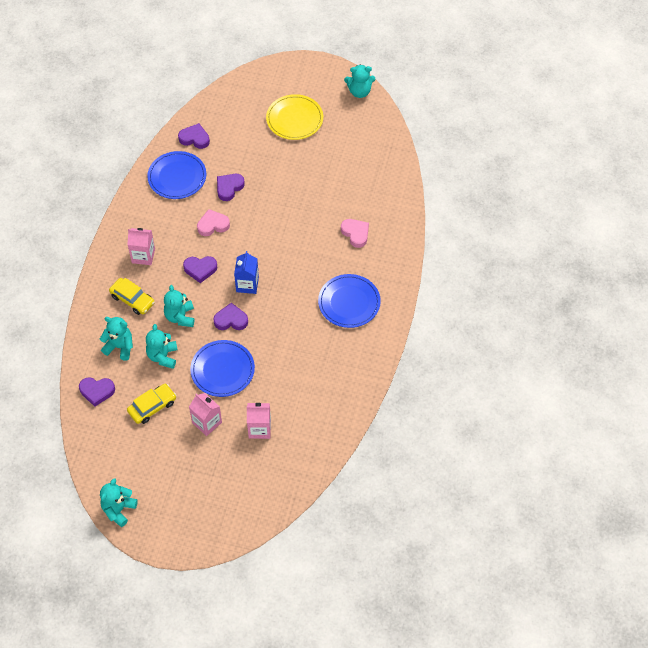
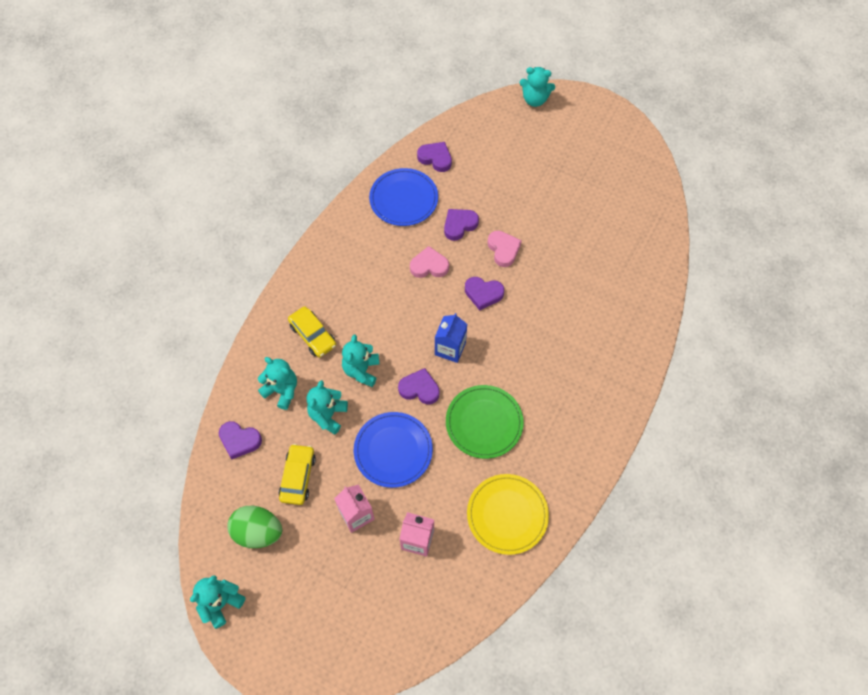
camera: 15 degrees right, 5 degrees up
pink carton [127,228,155,265] -> none
yellow car [127,384,176,424] -> yellow car turned 60 degrees counterclockwise [279,444,316,505]
purple heart [183,256,217,283] -> purple heart moved to [465,277,504,311]
yellow plate [266,94,323,140] -> yellow plate moved to [467,474,549,555]
blue plate [318,274,381,328] -> none
pink heart [341,219,369,248] -> pink heart moved to [488,231,522,267]
turquoise teddy bear [344,65,375,98] -> turquoise teddy bear moved to [520,67,555,107]
none -> green egg [227,506,282,548]
none -> green plate [446,385,524,459]

